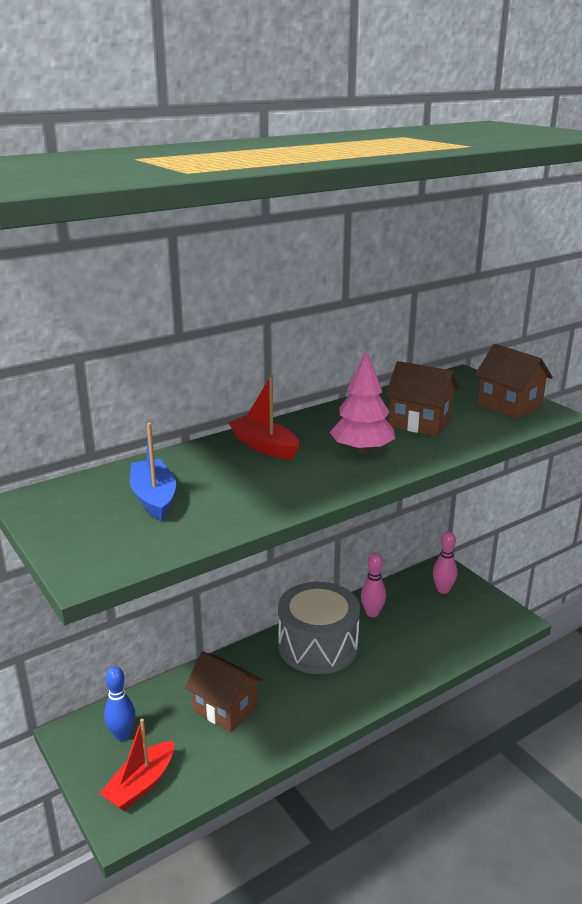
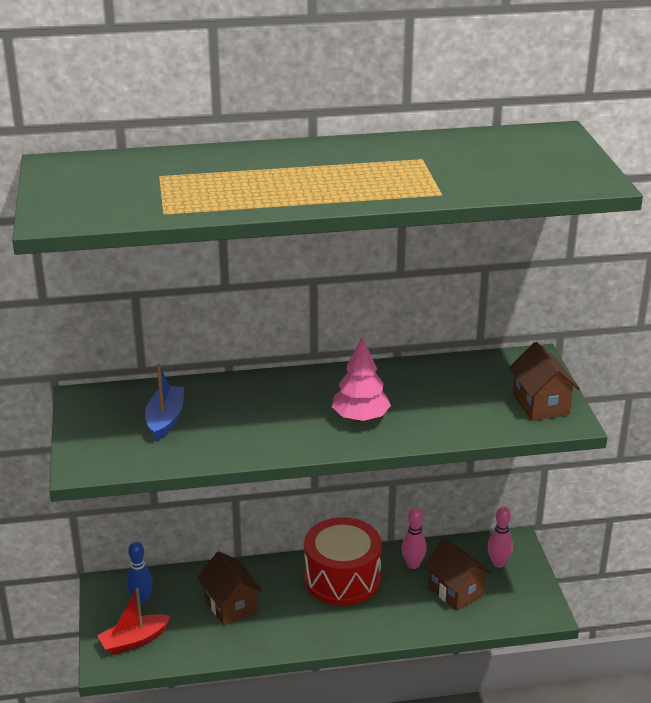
camera: 25 degrees right, 5 degrees up
red boat [228,376,299,460] -> none
grey drum [278,582,360,674] -> red drum [304,517,382,606]
brown house [385,361,459,437] -> brown house moved to [424,539,492,611]

